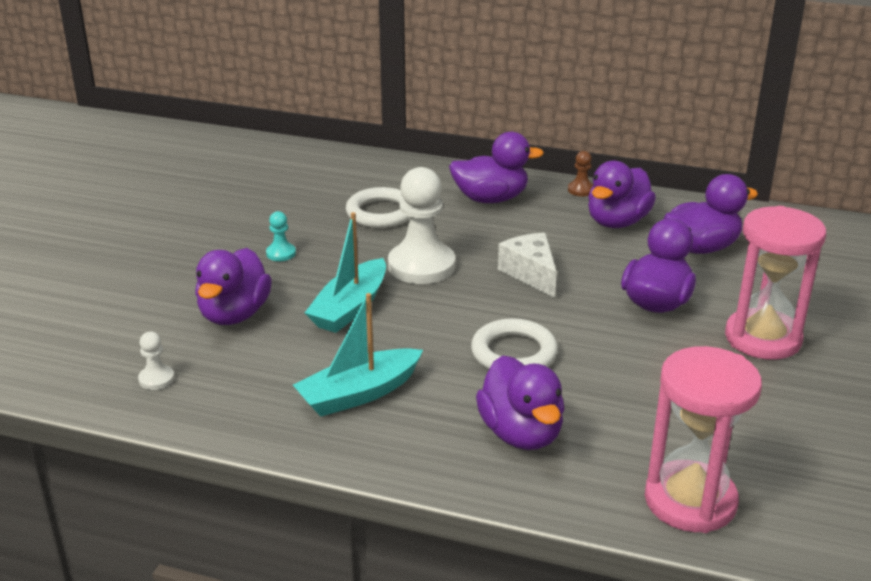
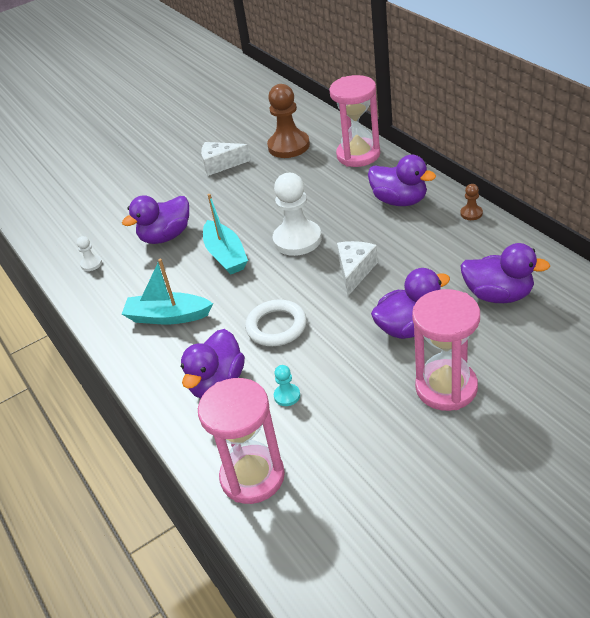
camera: 45 degrees right, 10 degrees up
turquoise pawn [266,211,296,261] -> turquoise pawn moved to [274,365,300,406]
turquoise boat [305,212,386,333] -> turquoise boat turned 90 degrees counterclockwise [203,194,248,275]
white ring [346,187,409,228] -> none
purple duck [588,161,656,228] -> none
none -> white cheese [201,142,251,176]
none -> brown pawn [267,84,310,158]
none -> pink hourglass [329,75,380,167]

